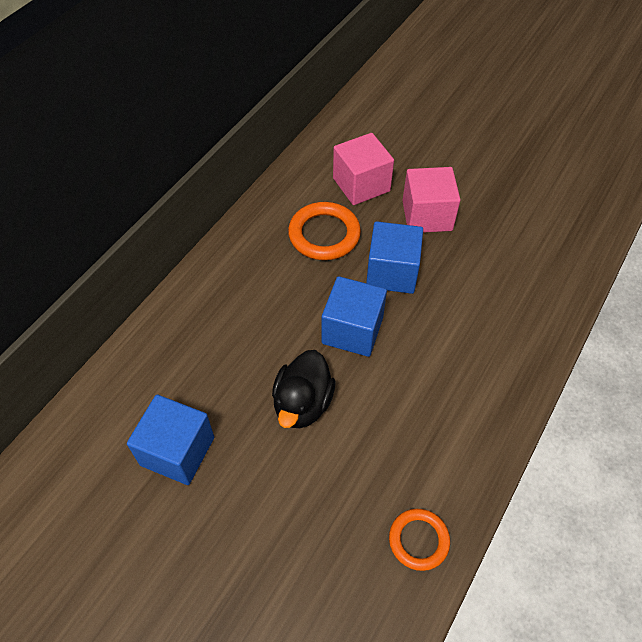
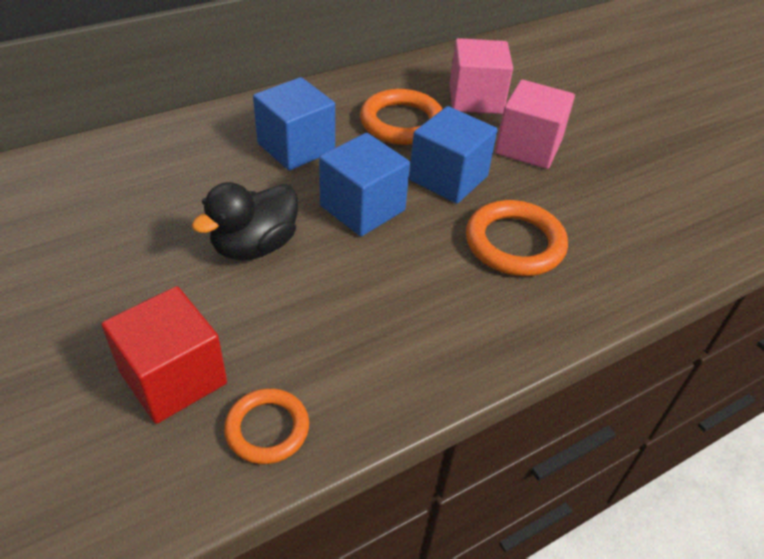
camera: 25 degrees right, 10 degrees down
blue cube [127,395,214,485] -> blue cube moved to [253,77,335,171]
none -> red cube [102,286,227,424]
none -> orange ring [466,200,568,276]

